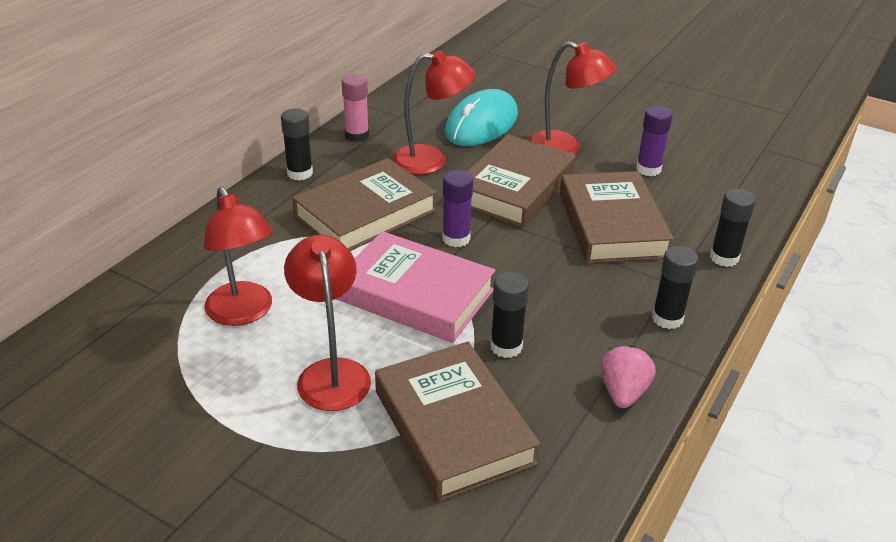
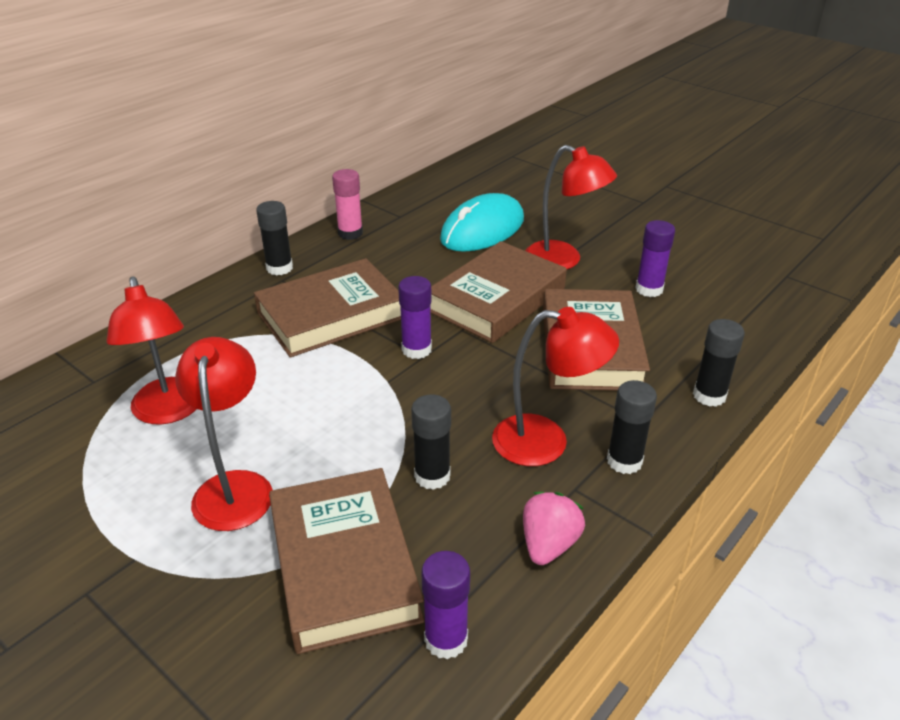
camera: 10 degrees right, 0 degrees up
pink book [337,231,496,343] -> none
red lamp [392,50,475,175] -> red lamp moved to [492,307,619,466]
none -> purple glue stick [421,551,470,659]

